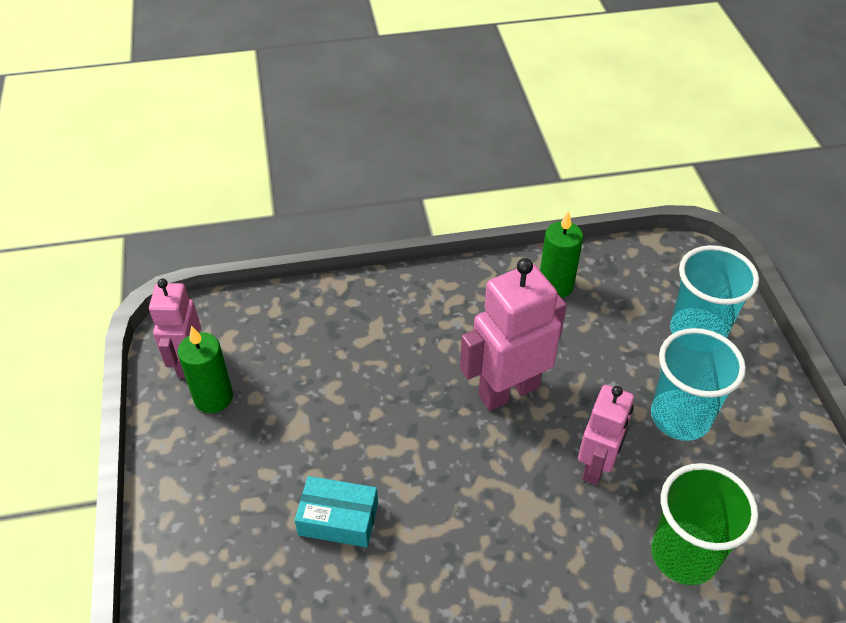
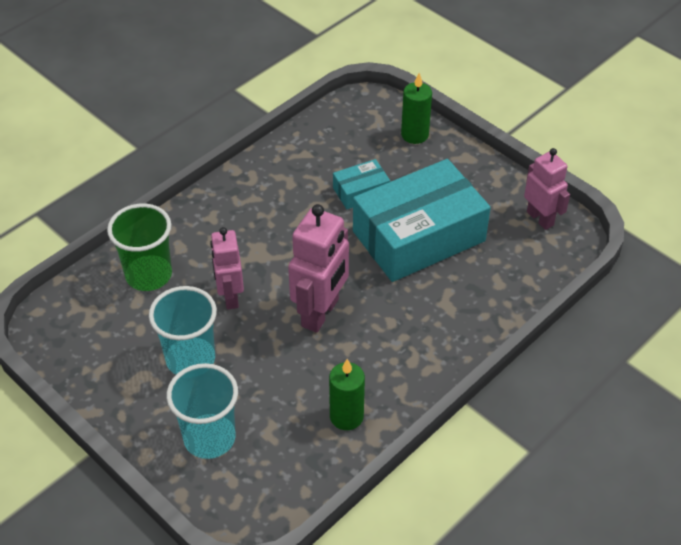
camera: 145 degrees right, 0 degrees up
green candle [178,325,233,413] -> green candle moved to [401,73,432,144]
none -> turquoise box [353,159,491,282]

